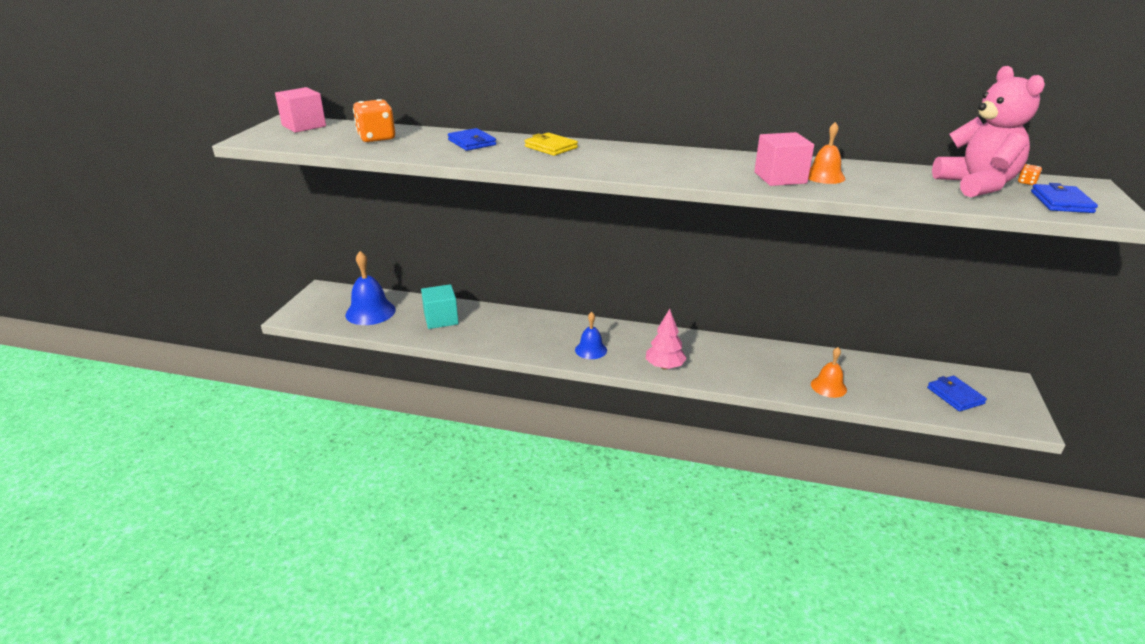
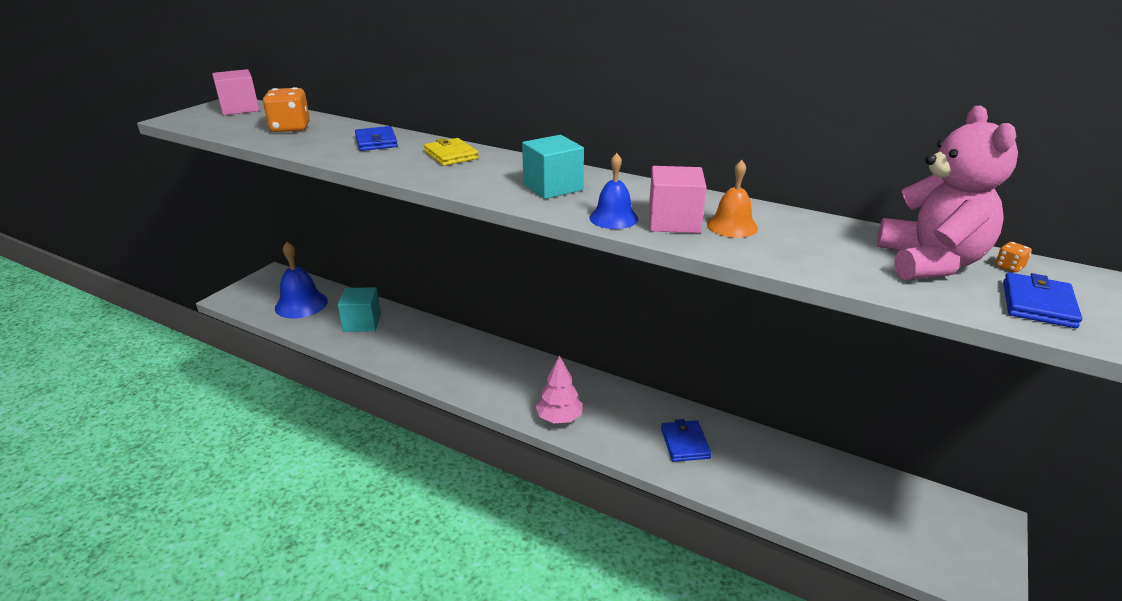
camera: 15 degrees right, 0 degrees up
blue bell [575,312,607,359] -> blue bell moved to [589,153,638,229]
orange bell [811,347,847,398] -> none
blue wallet [927,376,987,411] -> blue wallet moved to [661,419,712,462]
none -> turquoise cube [522,135,584,199]

